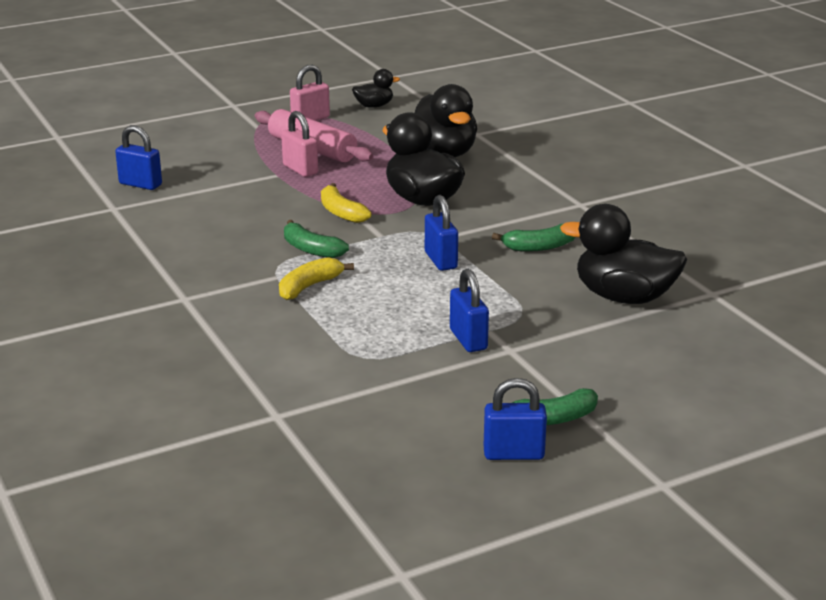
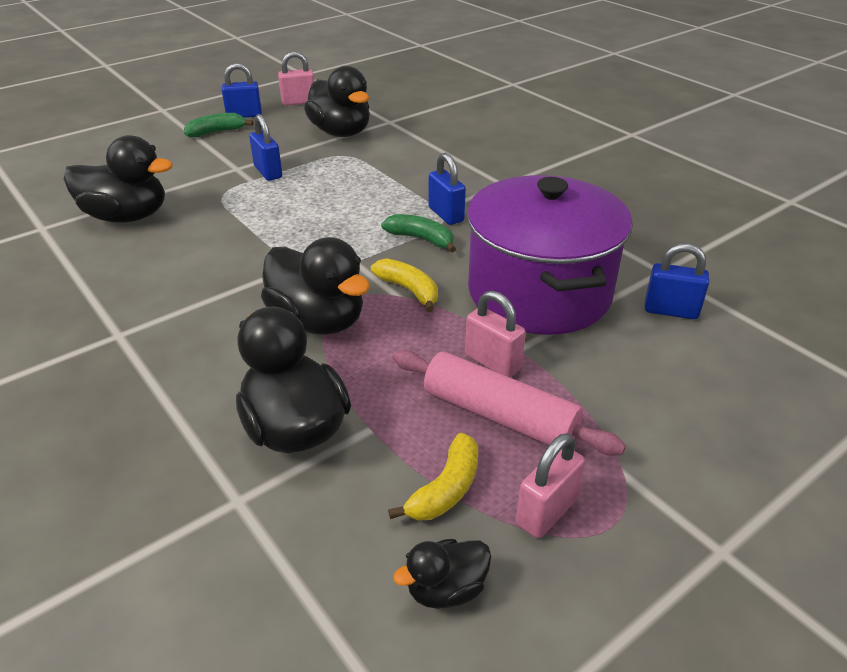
camera: 170 degrees right, 10 degrees up
yellow banana [279,257,354,300] -> yellow banana moved to [388,433,478,521]
blue padlock [425,195,458,271] -> blue padlock moved to [428,153,466,225]
green banana [492,224,575,252] -> none
none -> pink padlock [278,51,314,106]
none -> black duck [304,66,370,137]
none -> purple pot [467,175,633,335]

